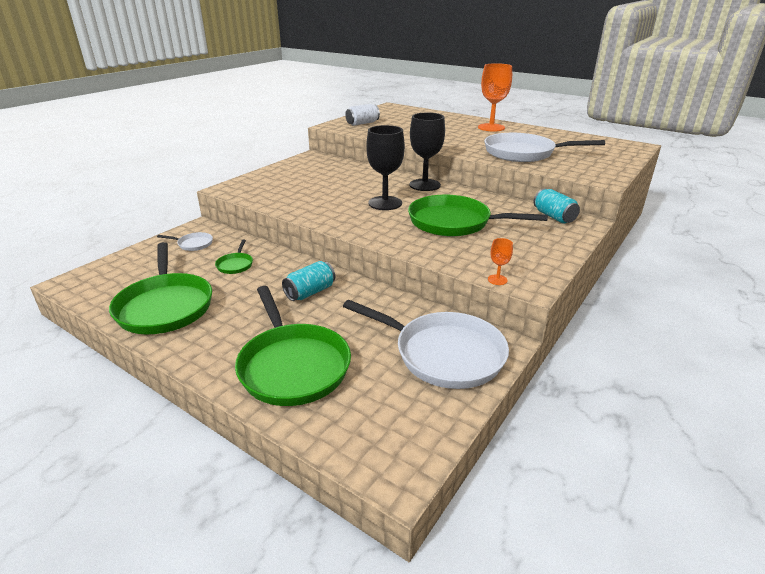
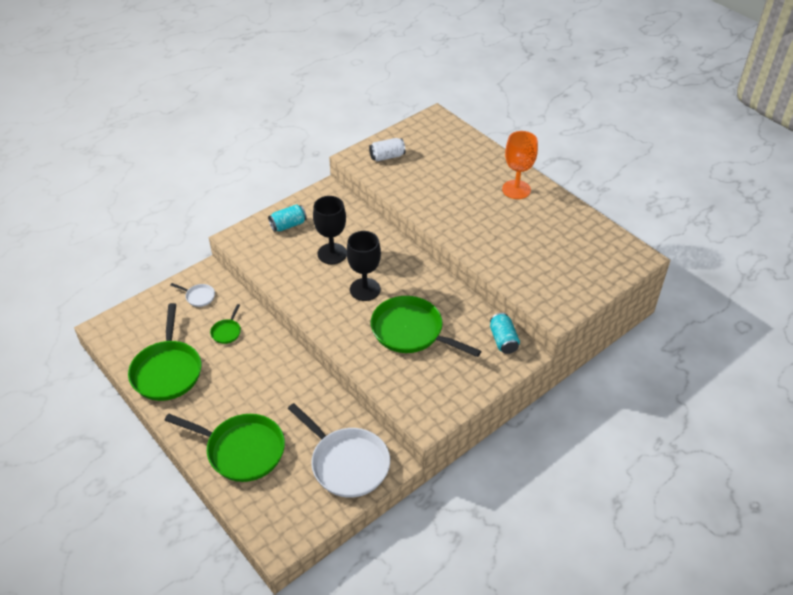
camera: 15 degrees right, 15 degrees up
green pan [235,286,351,406] -> green pan turned 60 degrees counterclockwise [164,413,285,482]
turquoise can [282,261,335,301] -> turquoise can moved to [268,204,307,232]
black goblet [409,113,445,191] -> black goblet moved to [313,196,347,264]
white pan [484,133,605,162] -> none
orange goblet [488,238,513,285] -> none

